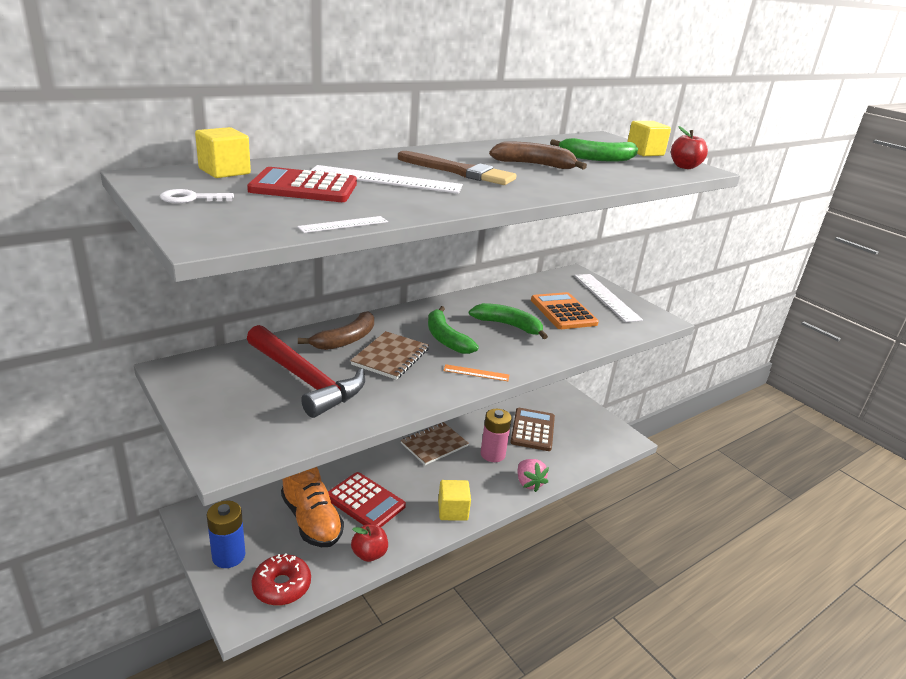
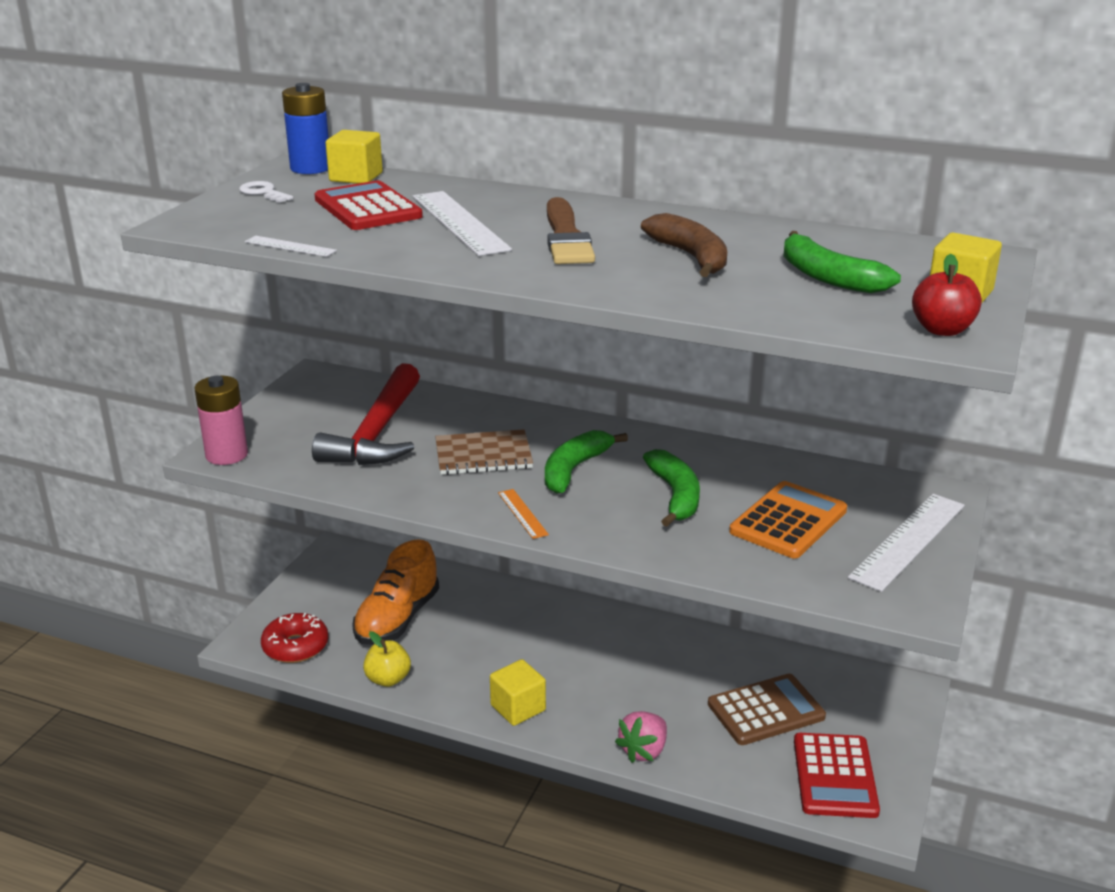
camera: 60 degrees right, 0 degrees up
blue battery [207,501,245,568] -> blue battery moved to [282,83,329,174]
brown banana [298,311,374,350] -> none
red calculator [328,472,406,527] -> red calculator moved to [794,733,880,818]
red apple [351,524,388,562] -> yellow apple [363,631,411,687]
brown notebook [401,422,469,465] -> none
pink battery [481,409,512,462] -> pink battery moved to [194,376,248,465]

